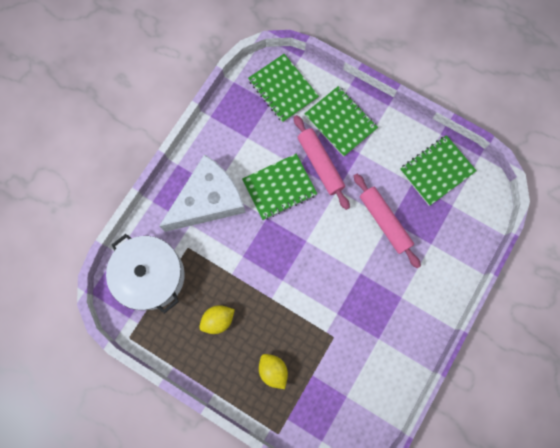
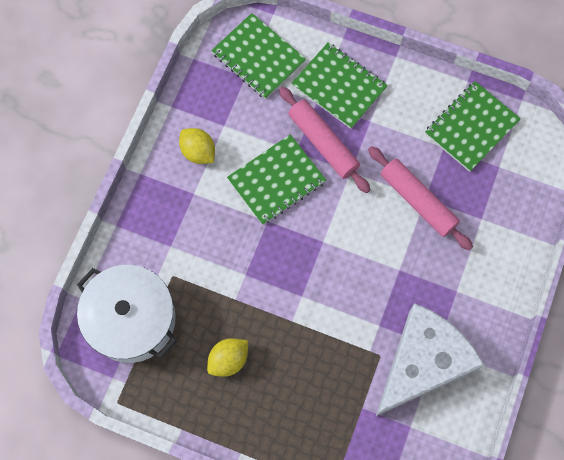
camera: 10 degrees left, 5 degrees down
white cheese [159,154,246,232] -> white cheese moved to [376,303,485,416]
yellow lemon [259,354,288,389] -> yellow lemon moved to [179,128,215,164]

